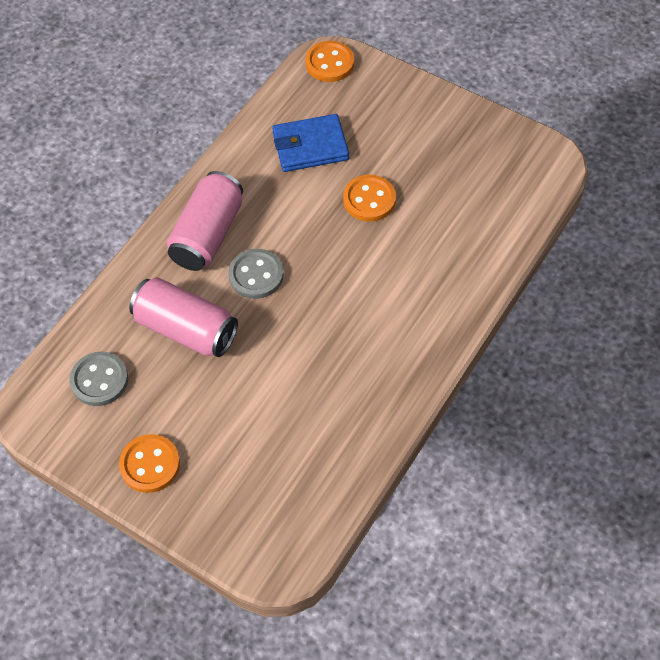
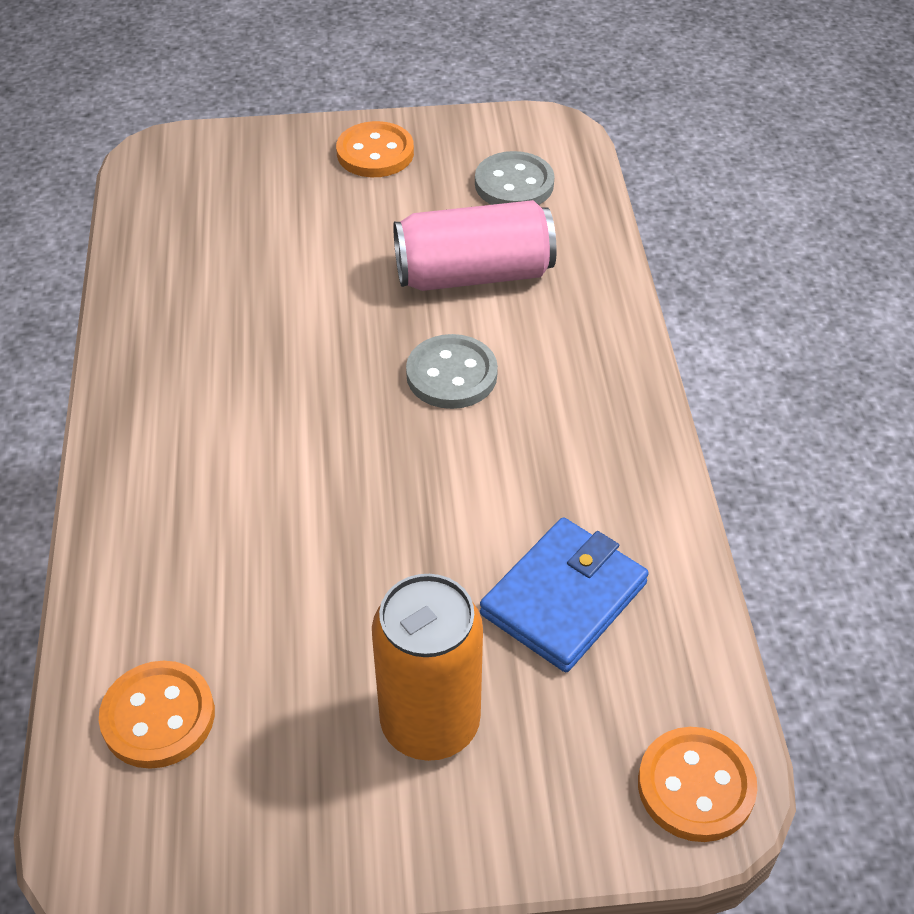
camera: 140 degrees right, 10 degrees down
pink can [167,171,243,271] -> none
orange button [343,175,396,222] -> orange button moved to [99,661,215,769]
none -> orange can [372,574,483,761]

